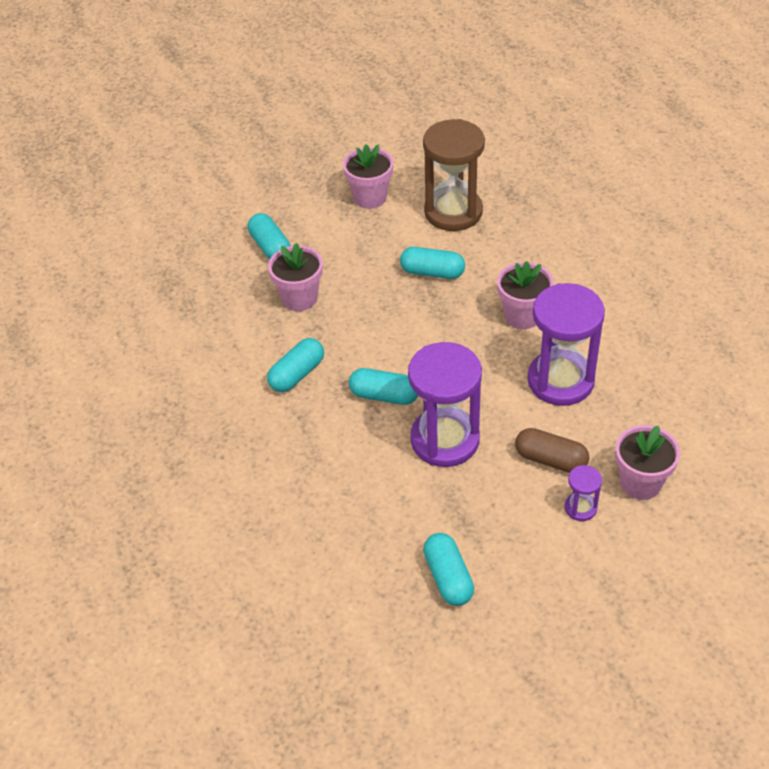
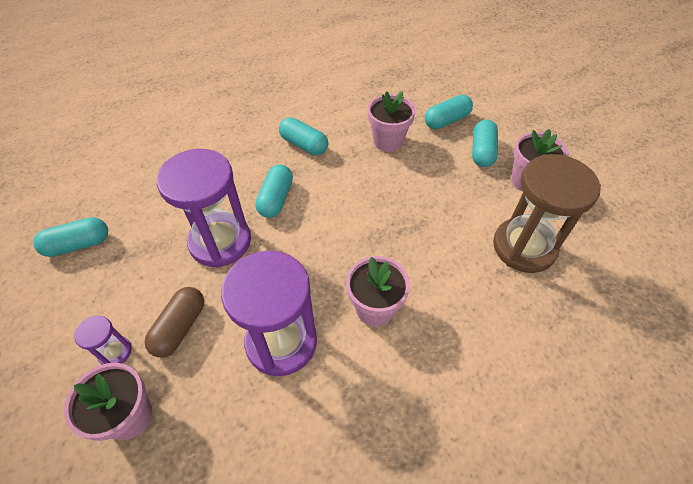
camera: 85 degrees right, 5 degrees up
turquoise capsule [400,247,465,279] -> turquoise capsule moved to [472,120,498,167]

